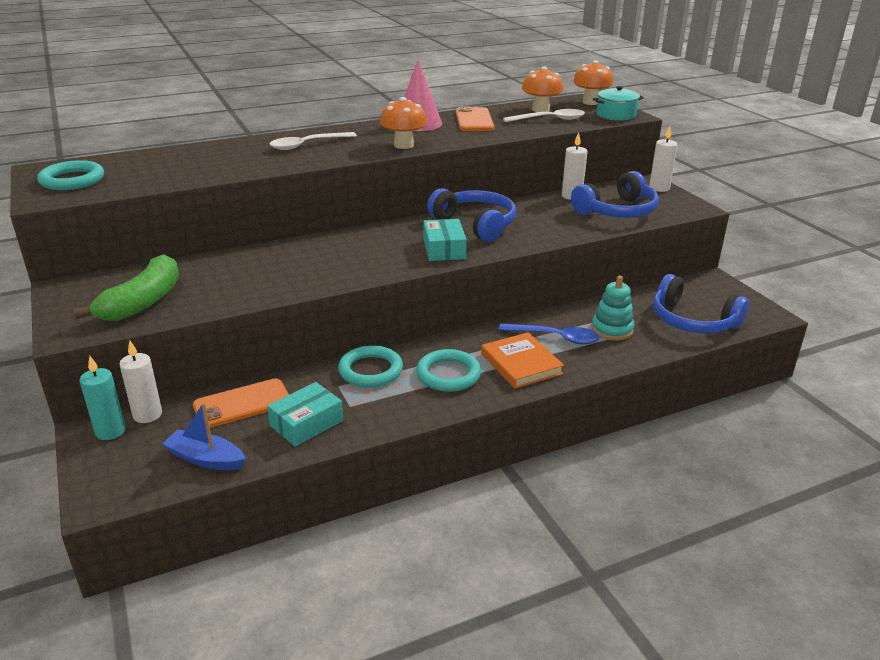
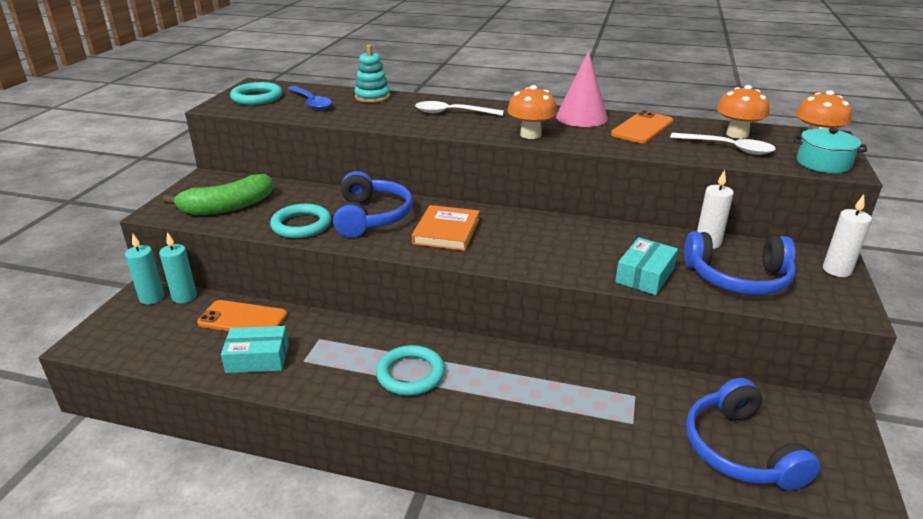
camera: 40 degrees right, 0 degrees up
white candle [119,340,162,423] -> turquoise candle [159,232,197,303]
blue boat [162,403,246,470] -> none
turquoise ring [338,345,403,387] -> turquoise ring moved to [270,204,331,238]
turquoise box [423,219,467,261] -> turquoise box moved to [615,237,678,295]
blue headphones [427,188,516,242] -> blue headphones moved to [333,171,413,238]
orange book [481,332,564,389] -> orange book moved to [412,205,480,251]
blue spoon [499,323,599,344] -> blue spoon moved to [287,86,332,110]
turquoise stacking toy [591,275,635,341] -> turquoise stacking toy moved to [354,45,390,103]

